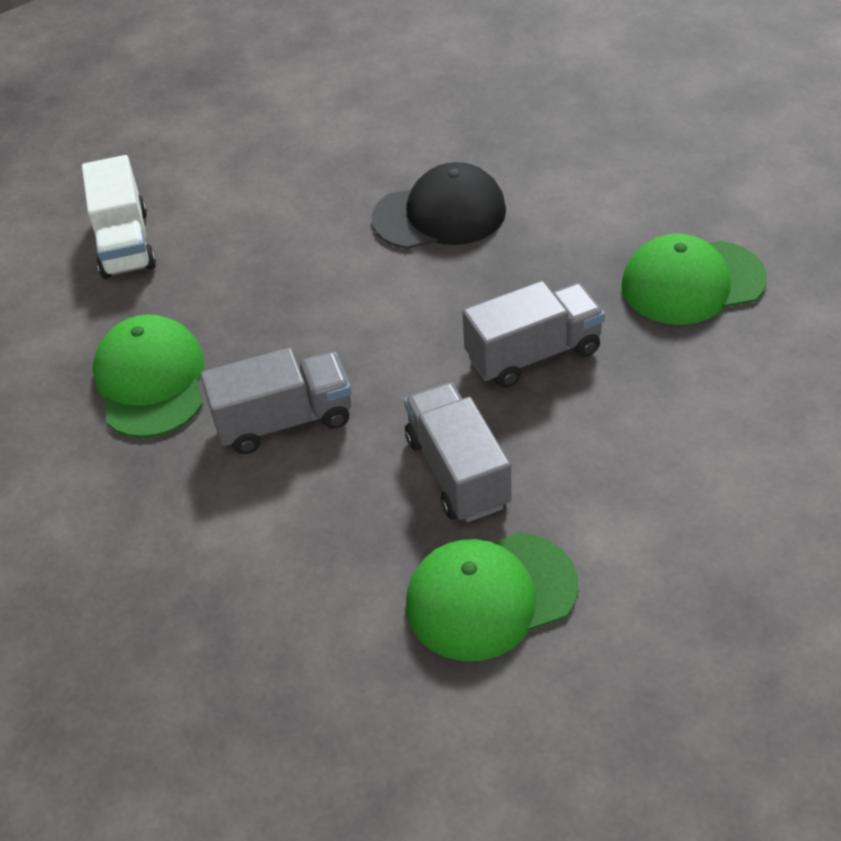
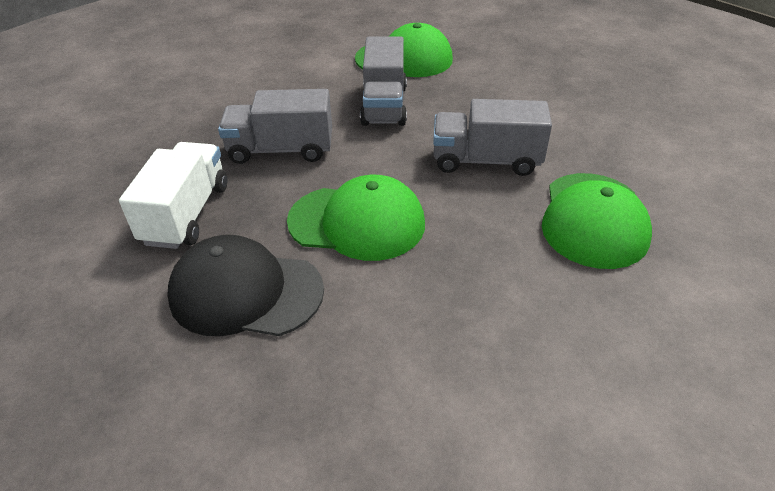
camera: 160 degrees left, 5 degrees down
white truck [82,155,156,279] -> white truck moved to [119,142,228,249]
green cap [622,234,767,325] -> green cap moved to [287,175,425,261]

